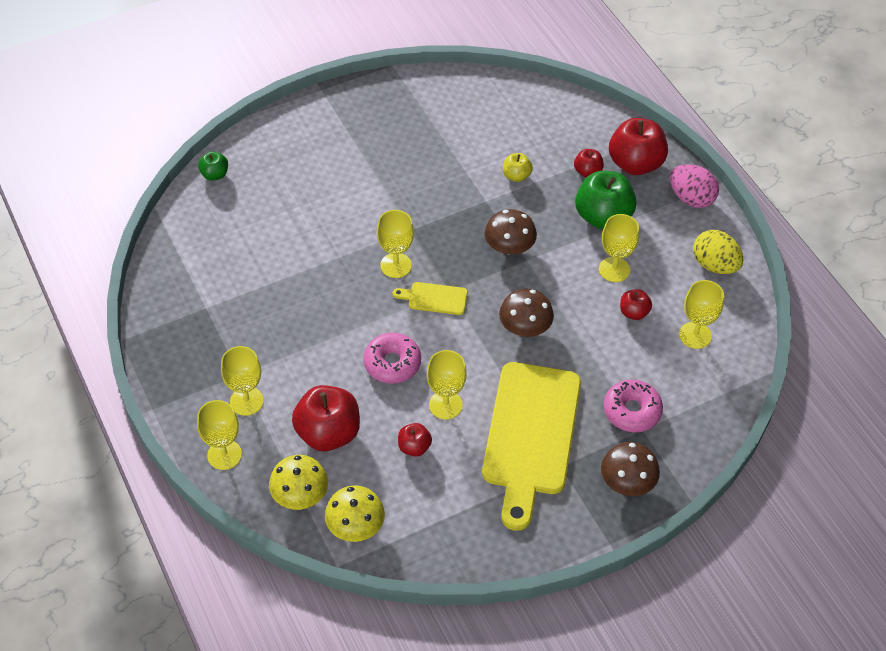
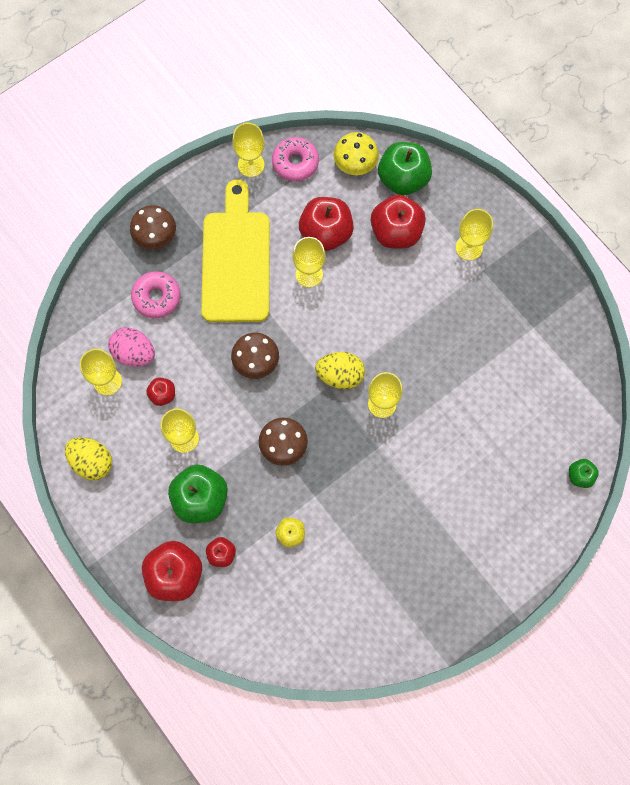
camera: 170 degrees right, 20 degrees up
yellow goblet [197,400,242,470] -> yellow goblet moved to [232,123,265,177]
yellow mushroom [269,455,328,510] -> green apple [378,142,432,195]
pink donut [363,333,421,384] -> pink donut moved to [272,137,319,181]
yellow cutting board [393,282,468,315] -> yellow egg [315,352,365,389]
red apple [398,423,432,457] -> red apple [299,197,354,251], size x1.98
pink egg [670,164,719,208] -> pink egg moved to [108,327,155,367]

